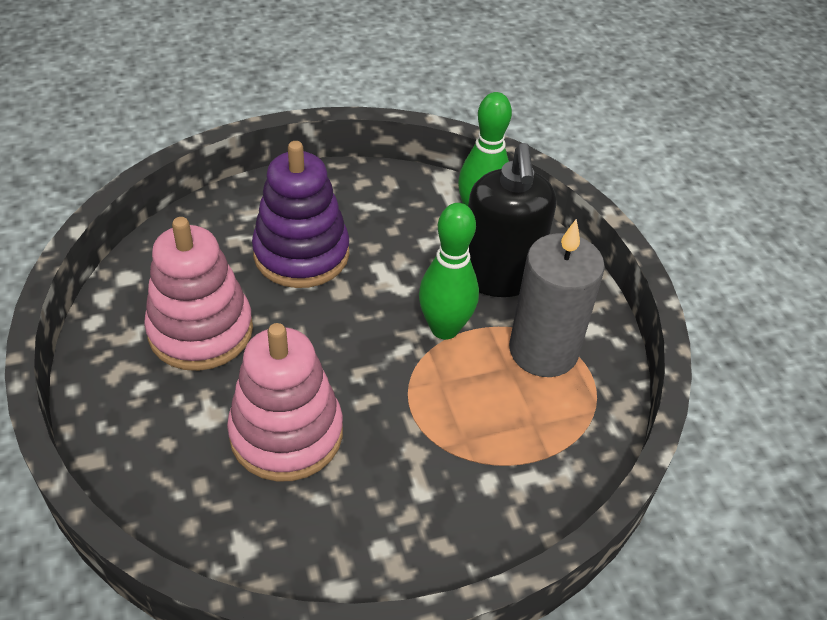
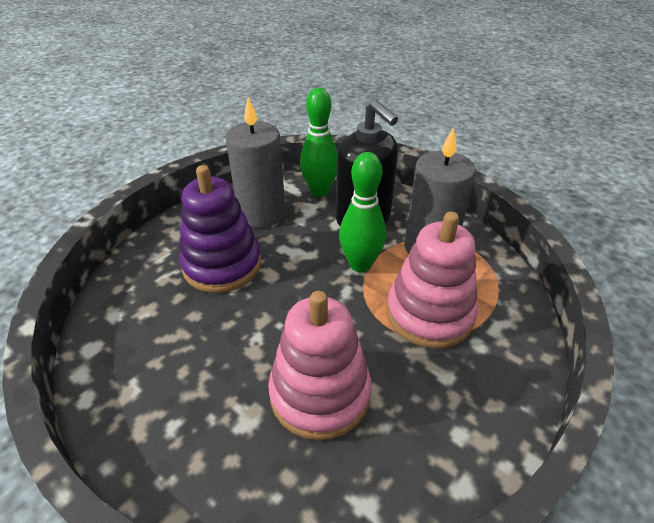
camera: 30 degrees left, 5 degrees down
pink stacking toy [144,217,253,371] -> pink stacking toy moved to [387,212,478,349]
none -> grey candle [226,97,285,228]

